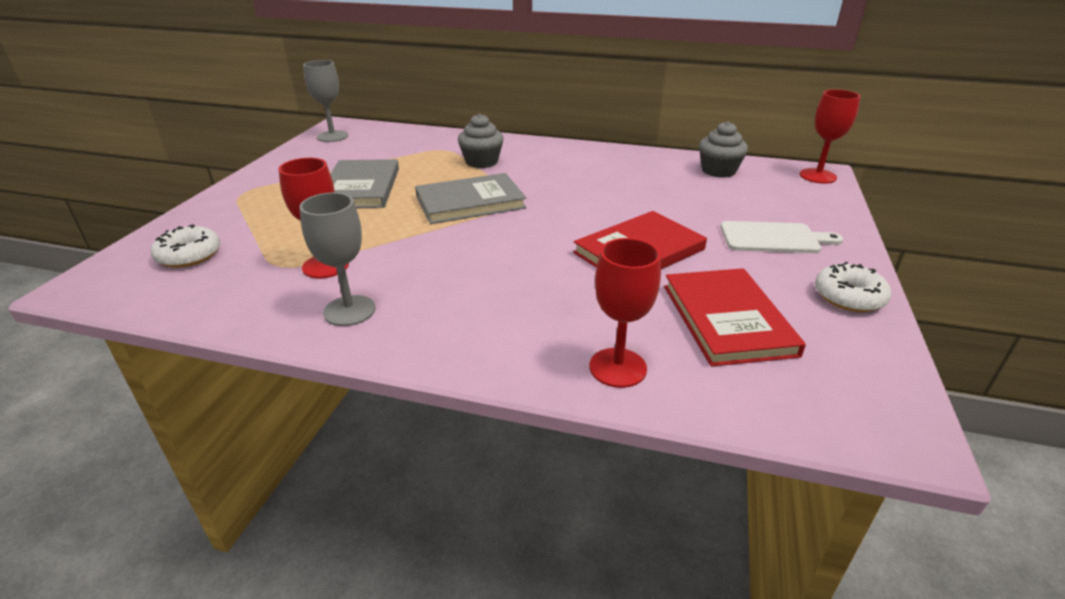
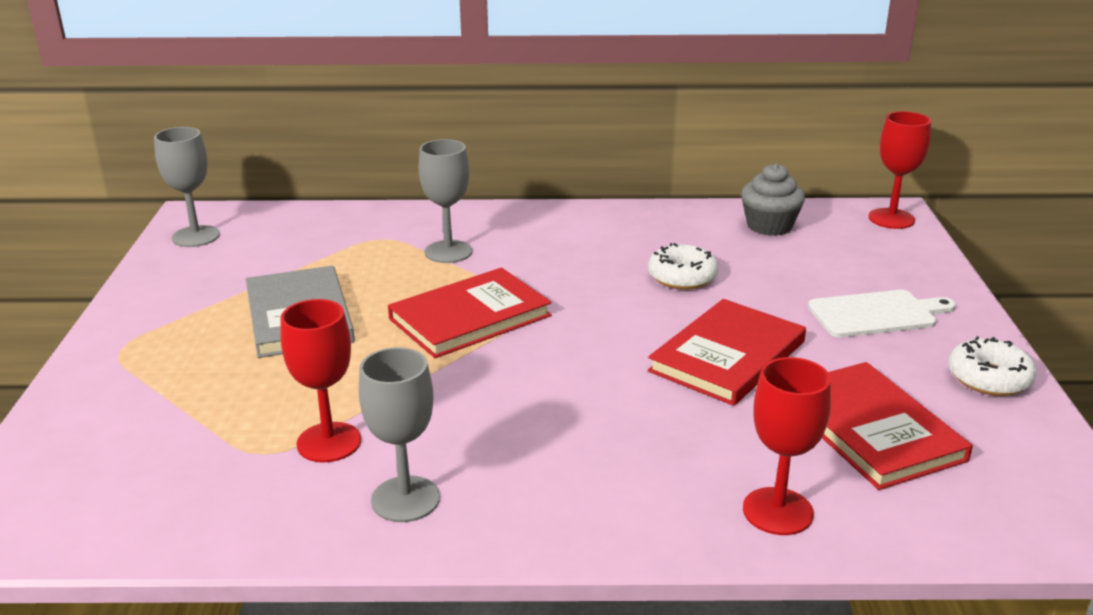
camera: 15 degrees left, 5 degrees down
white donut [151,224,220,268] -> white donut moved to [648,243,719,290]
grey book [415,173,526,224] -> red book [388,268,552,358]
grey cupcake [458,114,504,168] -> grey goblet [419,139,472,263]

